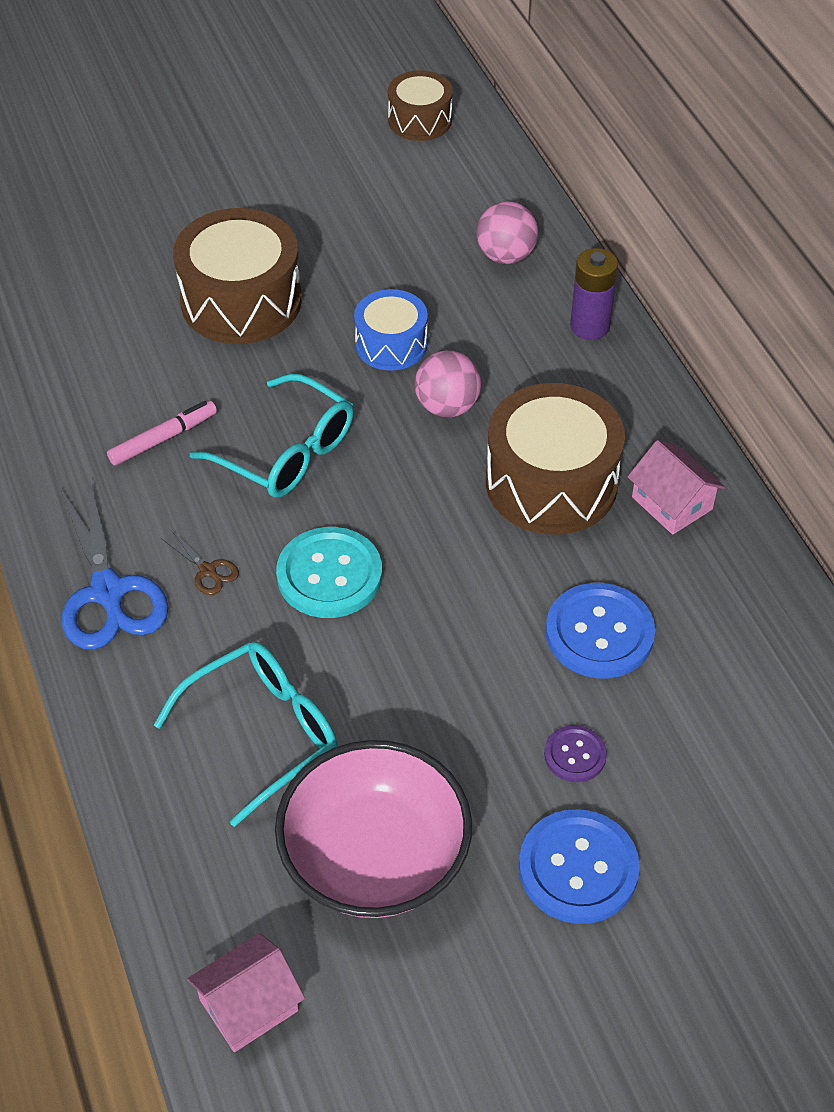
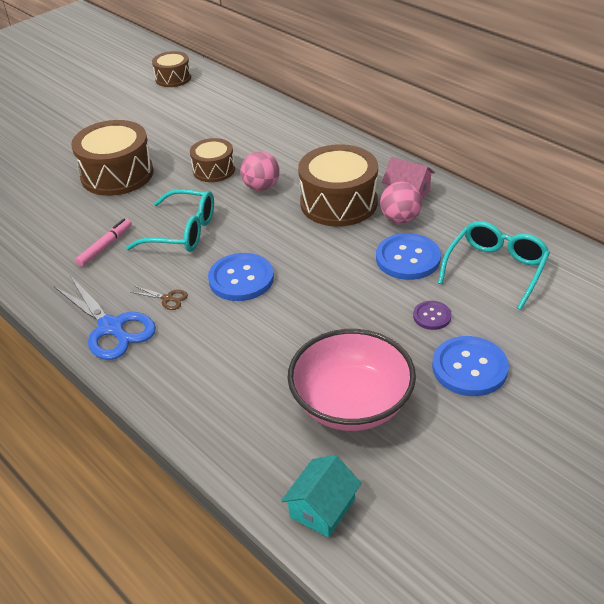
camera: 20 degrees left, 10 degrees down
turquoise glasses [154,641,338,827] -> turquoise glasses moved to [438,221,550,310]
pink house [187,933,305,1052] -> turquoise house [281,455,362,538]
turquoise button [276,527,382,618] -> blue button [208,253,274,301]
blue drum [354,289,428,371] -> brown drum [190,138,235,182]
pink ball [476,201,538,264] -> pink ball moved to [380,182,422,224]
purple battery [570,248,618,340] -> none

